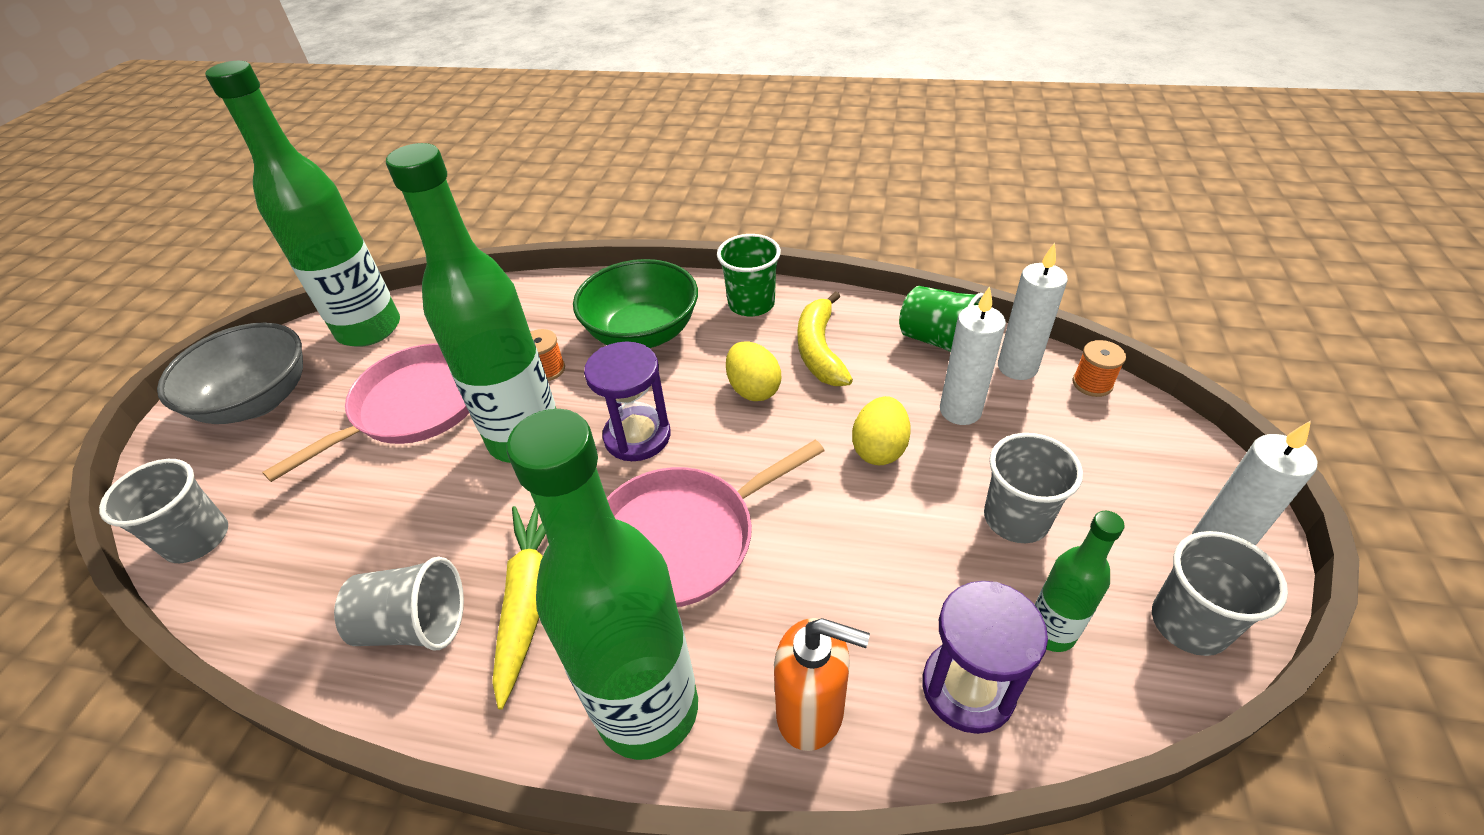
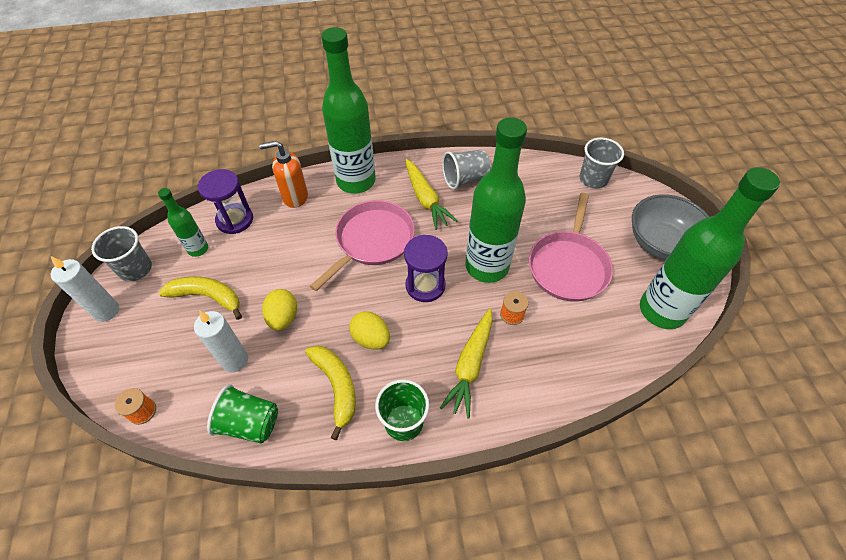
camera: 155 degrees right, 10 degrees up
green bowl [573,259,698,348] -> yellow carrot [440,308,493,419]
grey cup [984,433,1083,543] -> yellow banana [159,276,242,320]
white candle [998,243,1068,380] -> none

